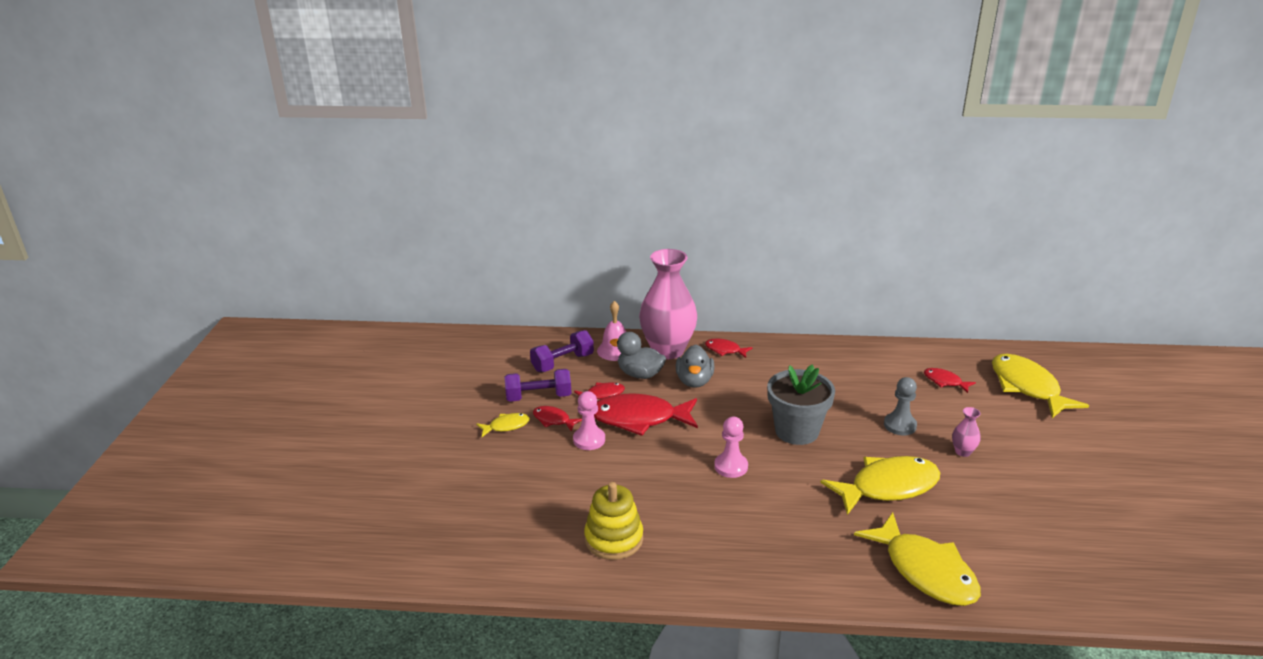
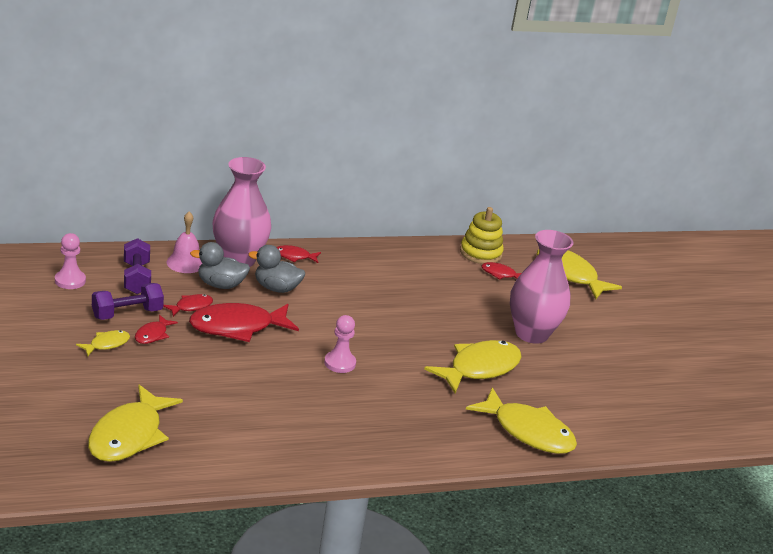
camera: 25 degrees left, 0 degrees up
purple dumbbell [530,330,594,372] -> purple dumbbell turned 45 degrees counterclockwise [124,238,151,294]
red fish [533,406,582,431] -> red fish turned 75 degrees counterclockwise [135,315,178,344]
pink pawn [573,391,605,450] -> pink pawn moved to [55,233,86,289]
yellow stacking toy [584,482,643,560] -> yellow stacking toy moved to [460,207,504,264]
grey duck [676,345,714,388] -> grey duck turned 120 degrees clockwise [248,245,305,293]
grey flower pot [767,364,835,445] -> none
grey pawn [884,377,917,435] -> none
pink vase [952,407,981,457] -> pink vase [510,230,573,344], size x2.49
none -> yellow fish [88,385,183,462]

